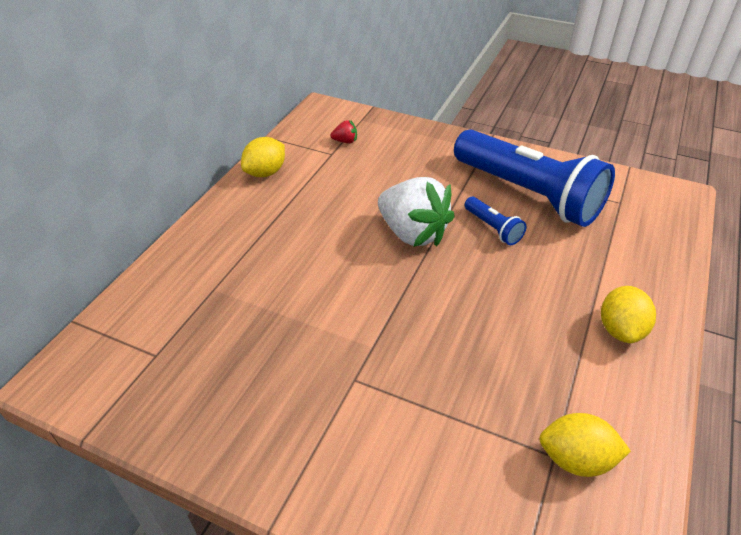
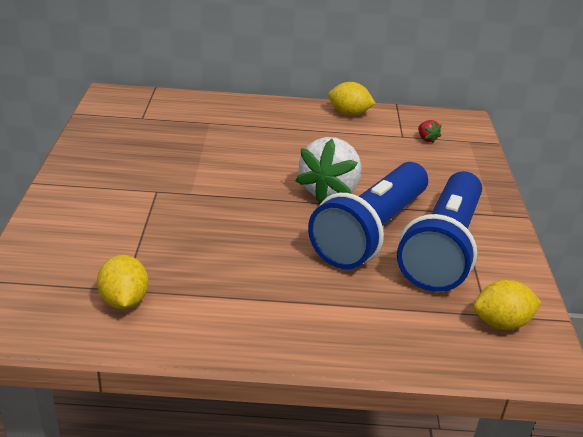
camera: 65 degrees right, 10 degrees down
blue flashlight [465,197,526,245] -> blue flashlight [308,162,428,269], size x2.43
yellow lemon [601,286,656,343] -> yellow lemon moved to [473,280,541,330]

